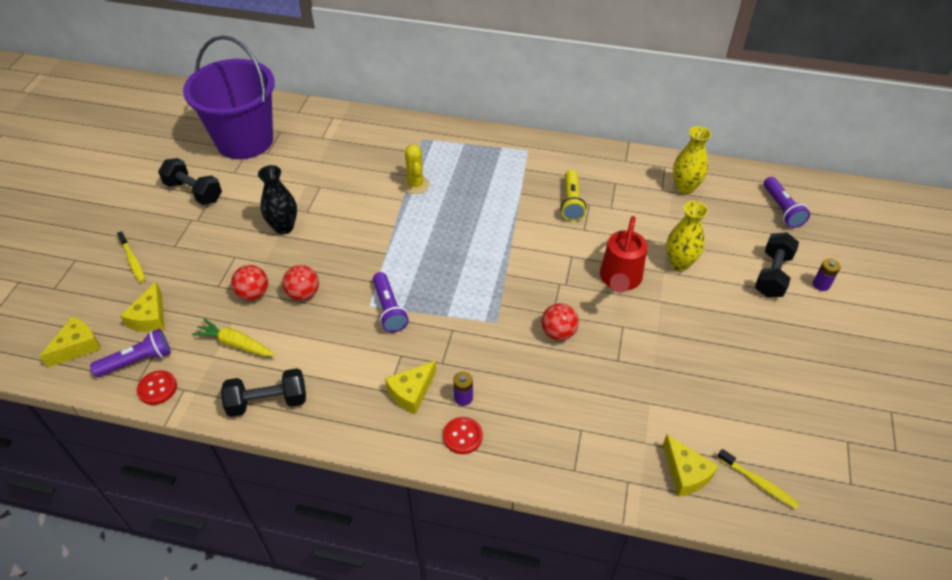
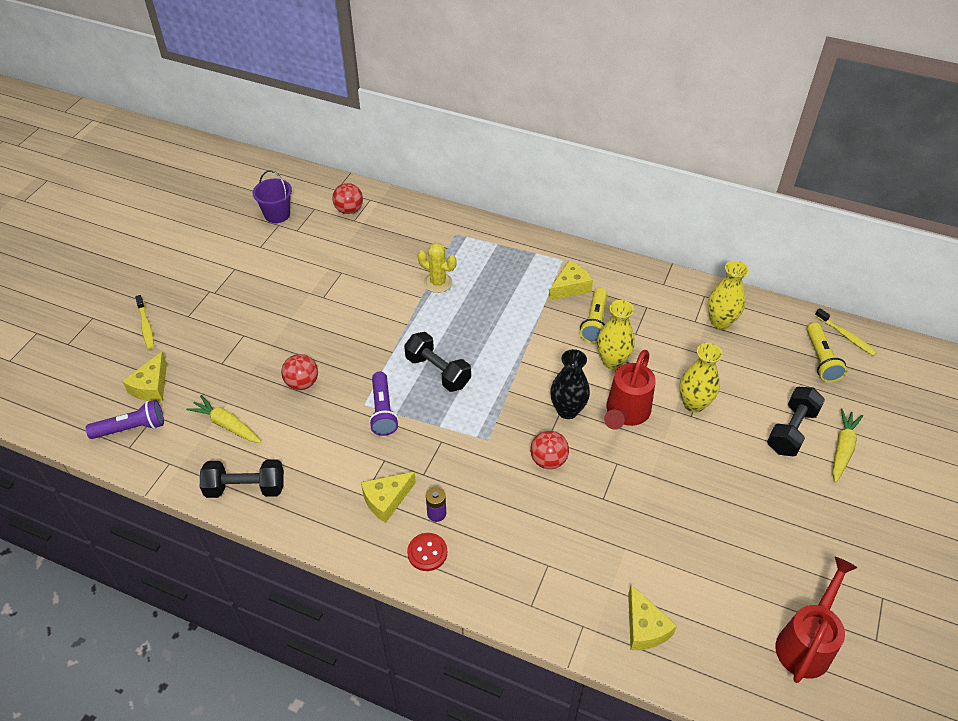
camera: 10 degrees right, 0 degrees up
yellow cheese [39,316,101,368] -> yellow cheese moved to [549,261,593,301]
red button [137,370,177,405] -> none
black dumbbell [158,158,222,205] -> black dumbbell moved to [404,332,471,392]
purple bucket [183,35,275,159] -> purple bucket [253,170,292,223], size x0.44
red ball [231,265,268,301] -> red ball moved to [332,183,363,214]
black vase [258,165,297,234] -> black vase moved to [550,349,590,419]
yellow cactus [402,144,430,194] -> yellow cactus turned 60 degrees counterclockwise [418,243,457,293]
yellow toothbrush [717,449,799,509] -> yellow toothbrush moved to [815,308,877,356]
purple flashlight [764,177,810,228] -> yellow flashlight [807,323,847,382]
purple battery [813,258,841,291] -> yellow carrot [832,408,863,482]
none -> yellow vase [597,300,635,369]
none -> red watering can [776,557,857,683]

